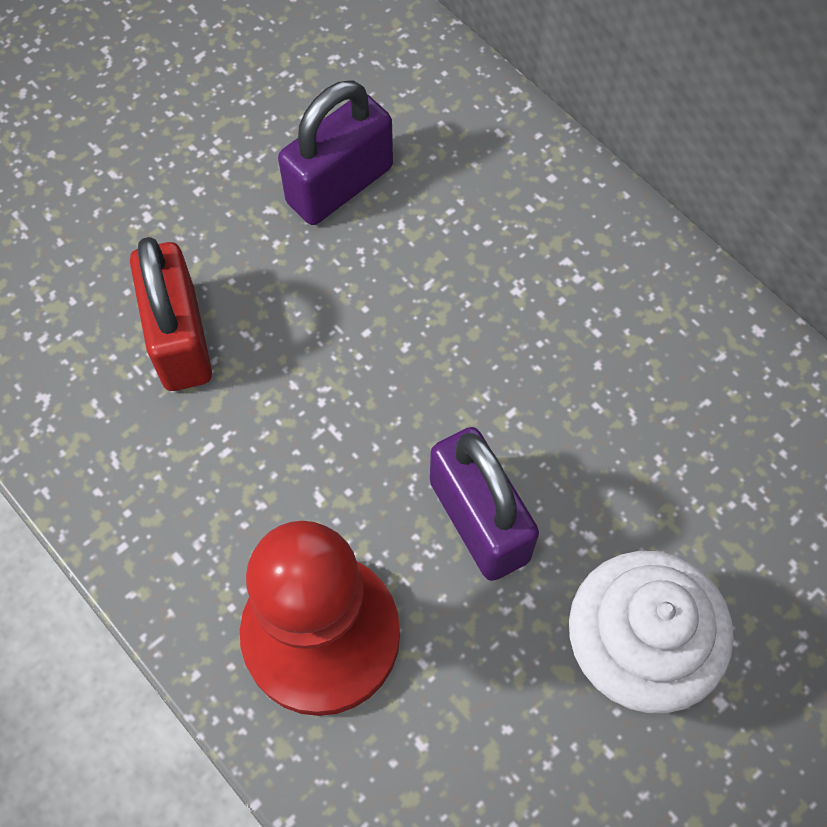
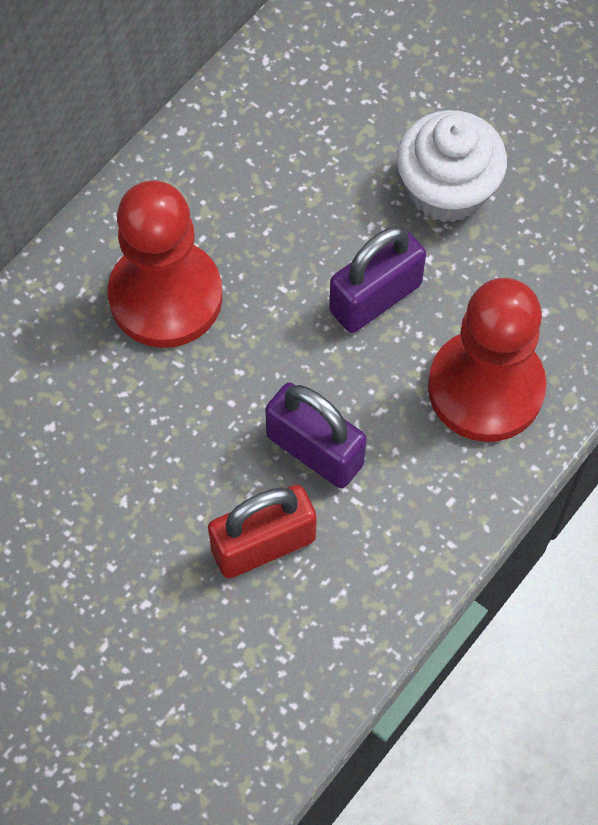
camera: 100 degrees left, 0 degrees up
purple padlock [278,80,393,225] -> purple padlock moved to [265,383,367,488]
none -> red pawn [108,180,223,348]

